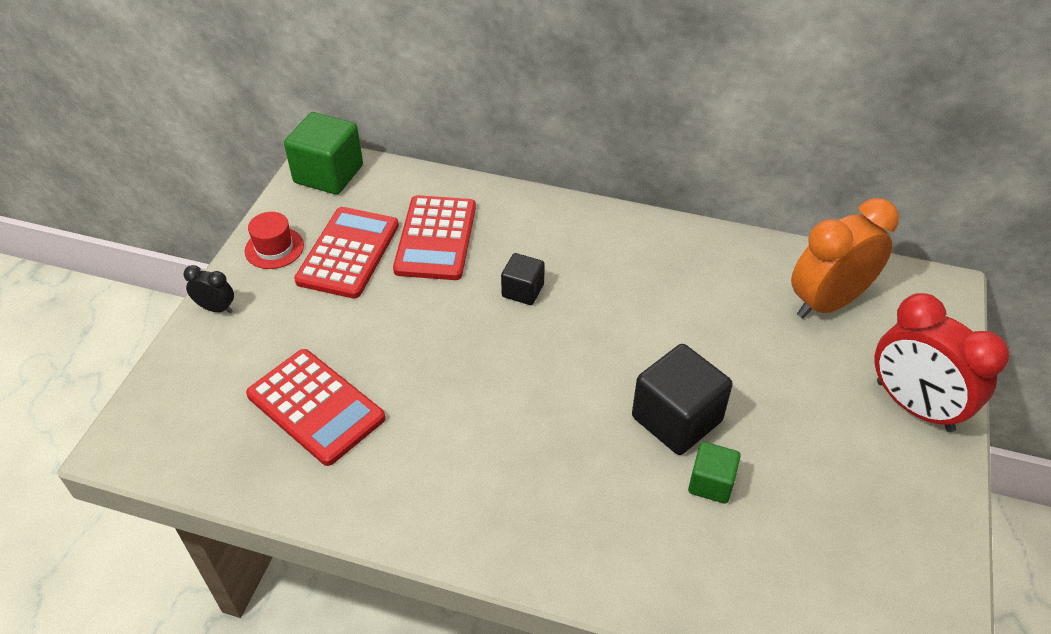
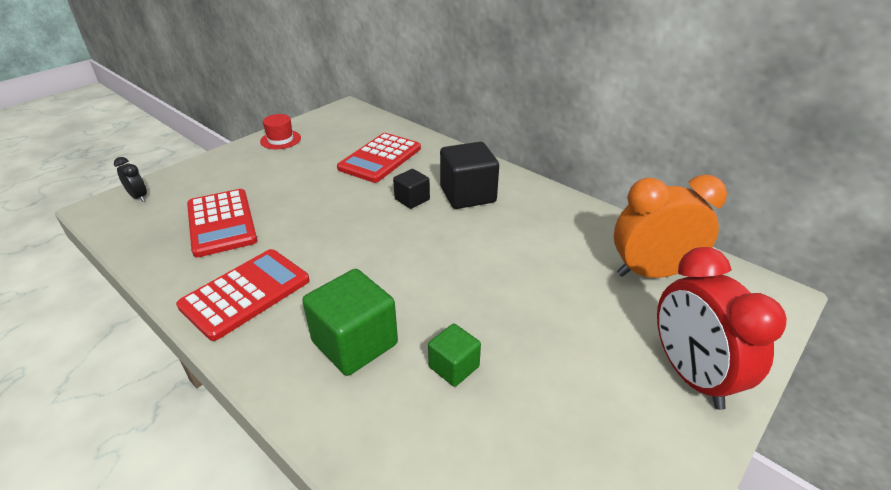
camera: 25 degrees right, 10 degrees down
black clock [183,265,234,313] -> black clock moved to [114,157,147,202]
green cube [284,112,363,195] -> green cube moved to [302,269,398,376]
red calculator [294,207,399,299] -> red calculator moved to [176,249,310,341]
black cube [632,344,733,455] -> black cube moved to [440,142,499,209]

